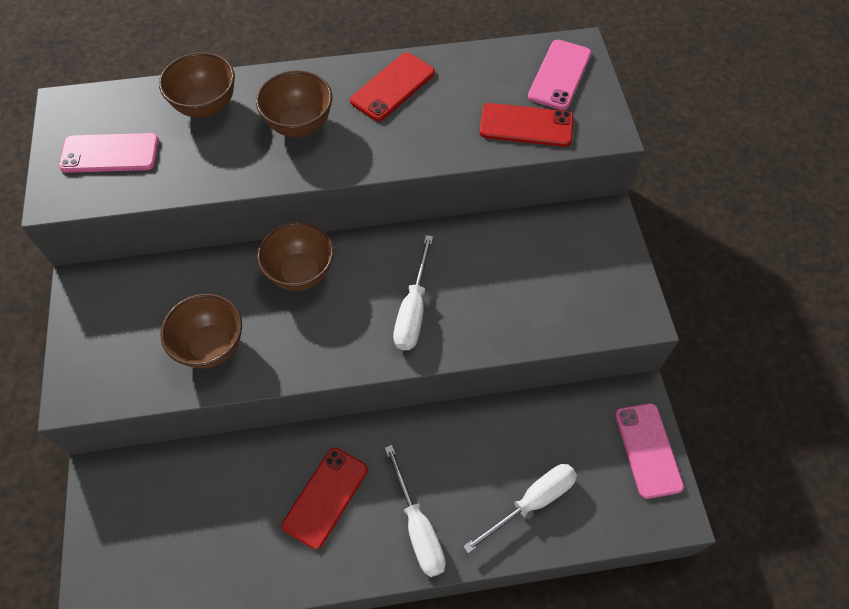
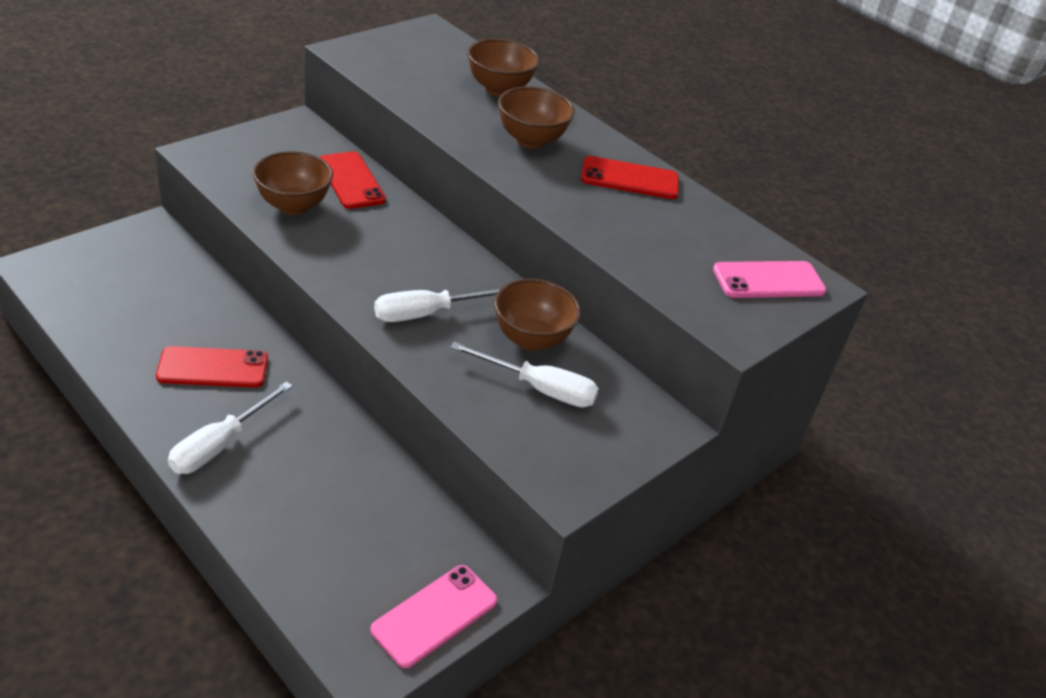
camera: 50 degrees right, 20 degrees down
pink phone [59,133,159,173] -> none
brown bowl [257,222,334,291] -> brown bowl moved to [494,279,581,351]
white screwdriver [463,464,577,553] -> white screwdriver moved to [450,342,599,407]
red phone [480,103,573,147] -> red phone moved to [319,151,386,209]

